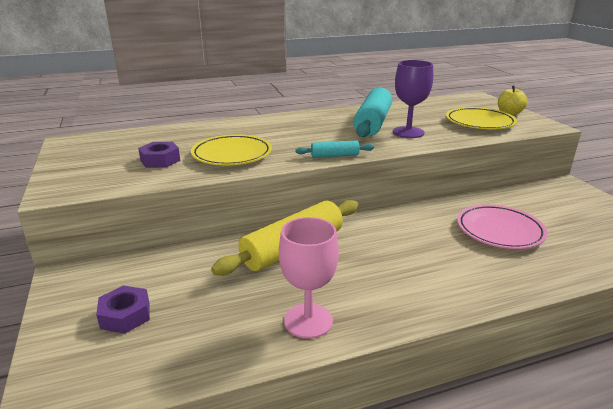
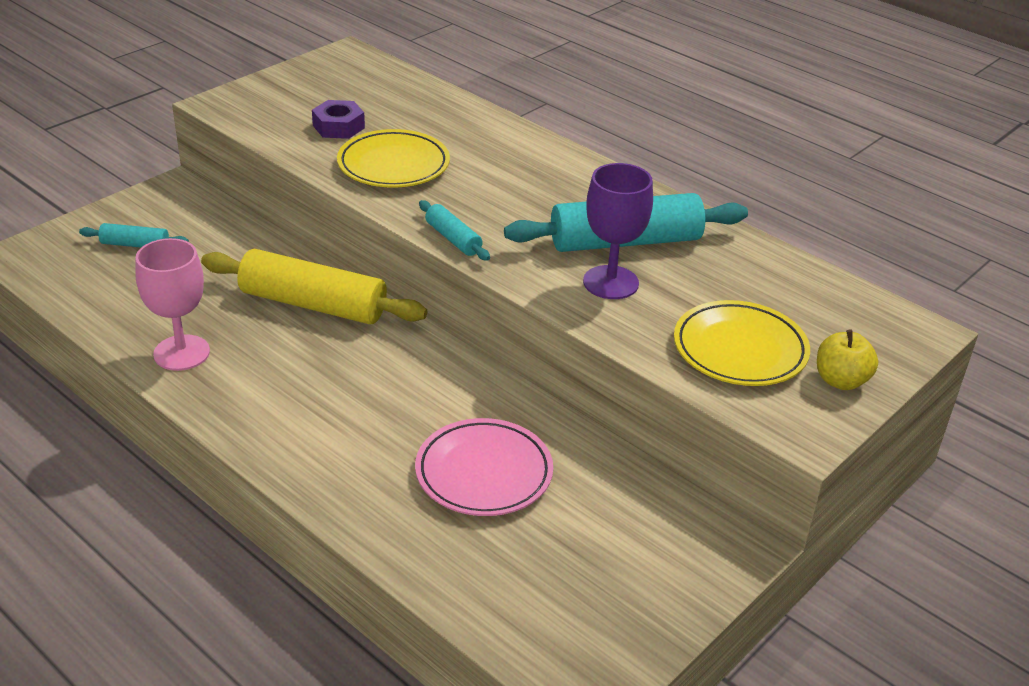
camera: 60 degrees right, 10 degrees up
purple nut [96,285,150,334] -> turquoise rolling pin [79,223,189,248]

